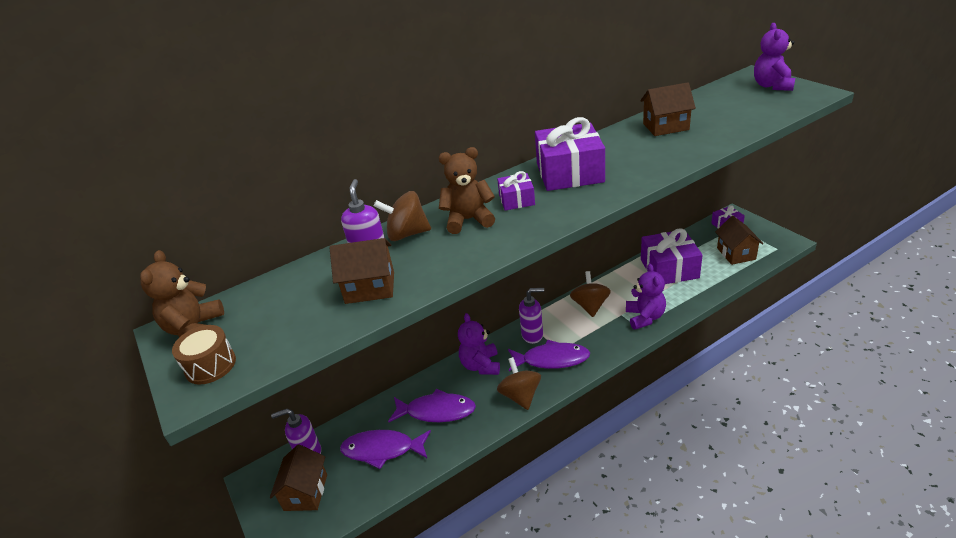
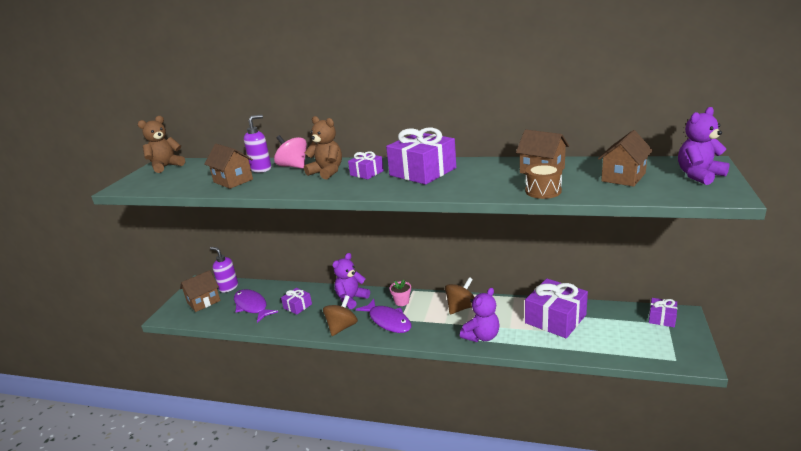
camera: 45 degrees right, 10 degrees down
brown drum [172,325,236,385] -> brown drum moved to [525,163,562,199]
brown spinning top [374,191,431,241] -> pink spinning top [274,135,307,169]
purple fish [388,389,476,422] -> purple gift [281,288,312,314]
purple soap dispenser [519,288,544,344] -> pink flower pot [389,280,411,306]
brown house [715,216,764,265] -> brown house moved to [598,130,653,187]

